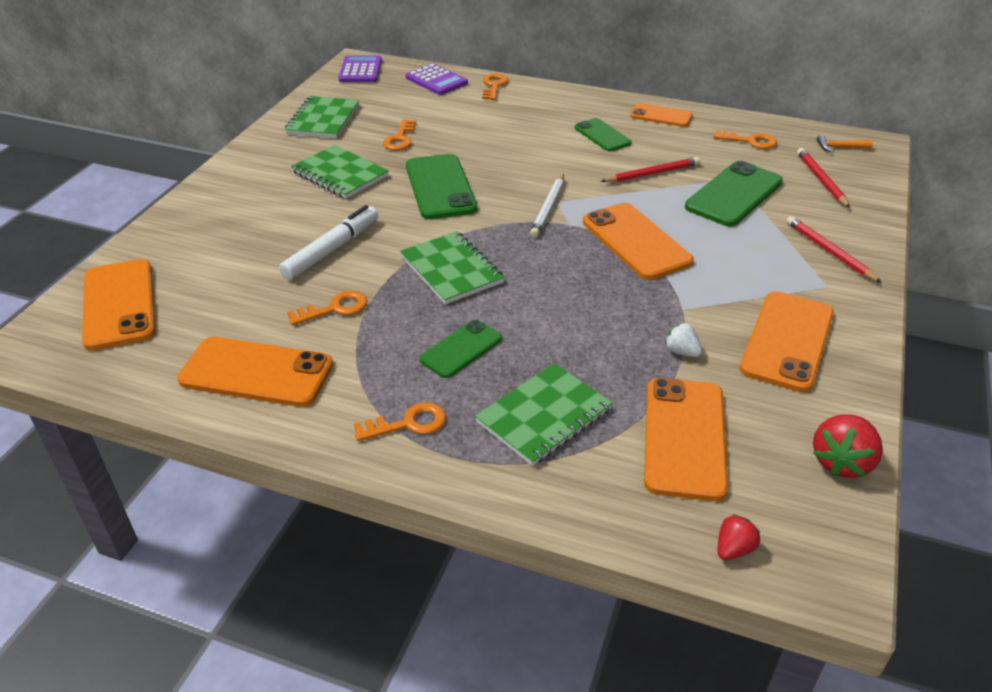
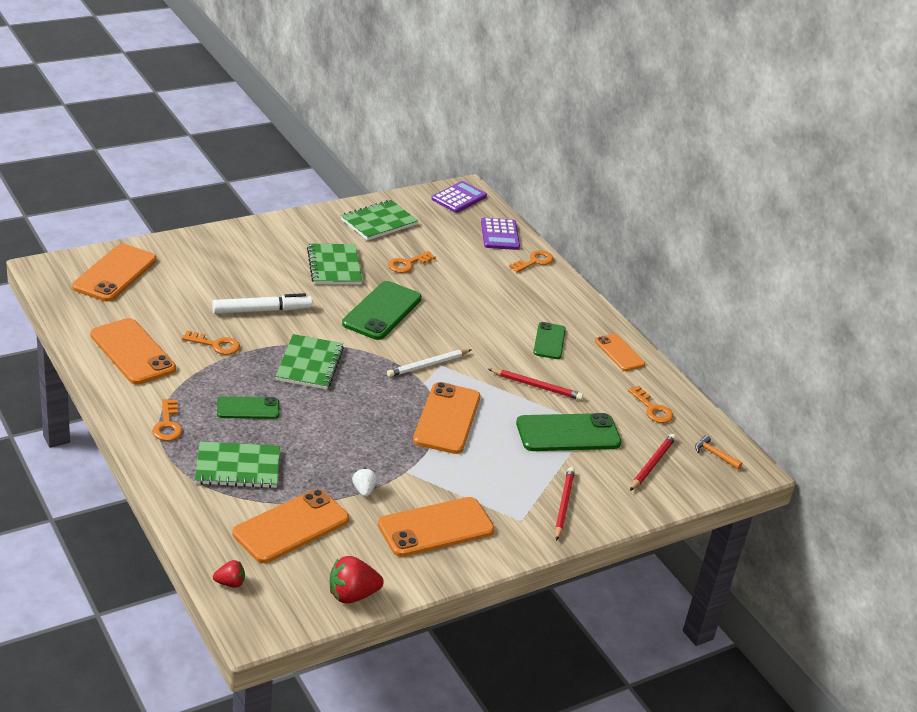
camera: 35 degrees right, 5 degrees down
orange key [354,402,446,441] -> orange key turned 60 degrees clockwise [152,399,182,441]

